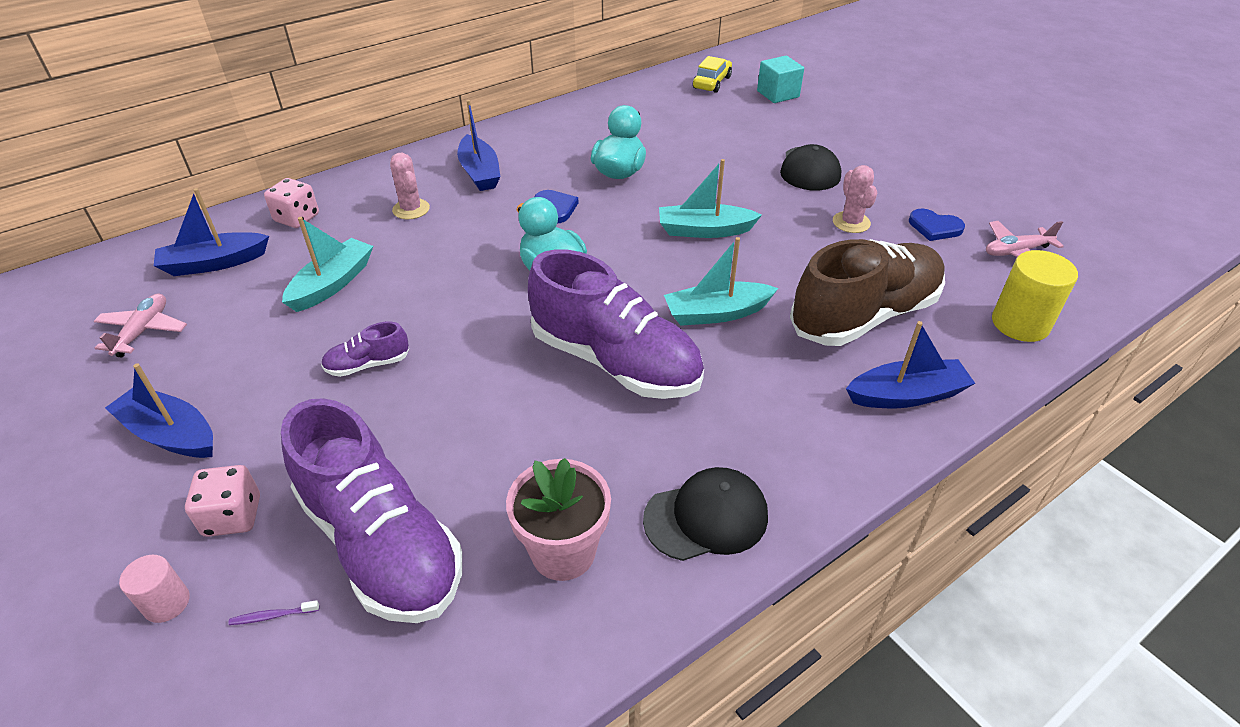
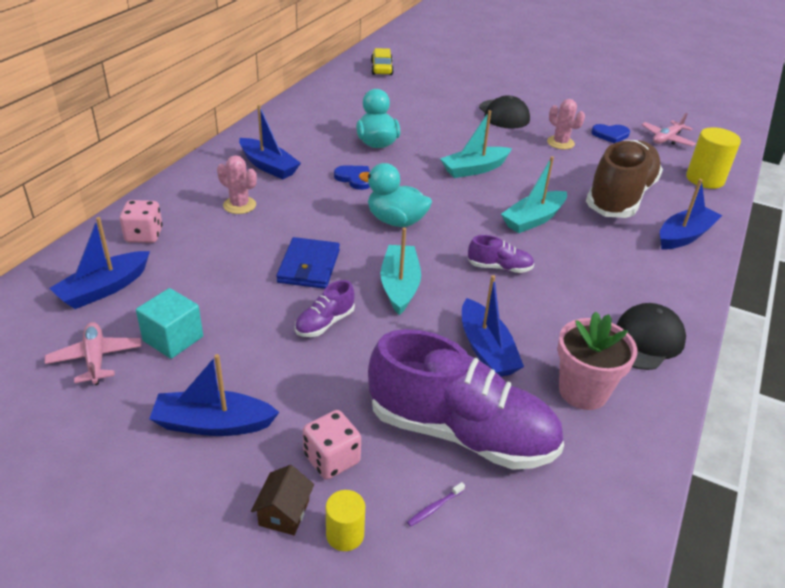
camera: 30 degrees left, 5 degrees down
pink cylinder [119,555,190,623] -> yellow cylinder [326,490,365,551]
turquoise boat [282,217,373,312] -> turquoise boat moved to [381,228,421,315]
purple shoe [528,249,704,399] -> purple shoe [468,235,534,273], size x0.43
turquoise cube [757,56,804,103] -> turquoise cube moved to [136,288,203,359]
none -> brown house [251,465,314,535]
none -> blue wallet [276,237,340,289]
none -> blue boat [462,275,524,377]

